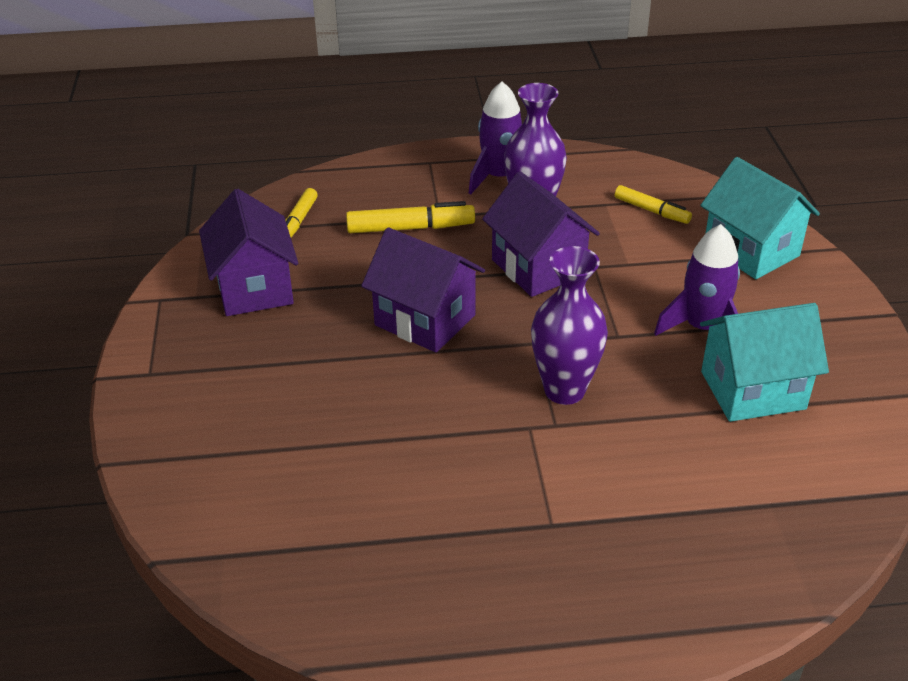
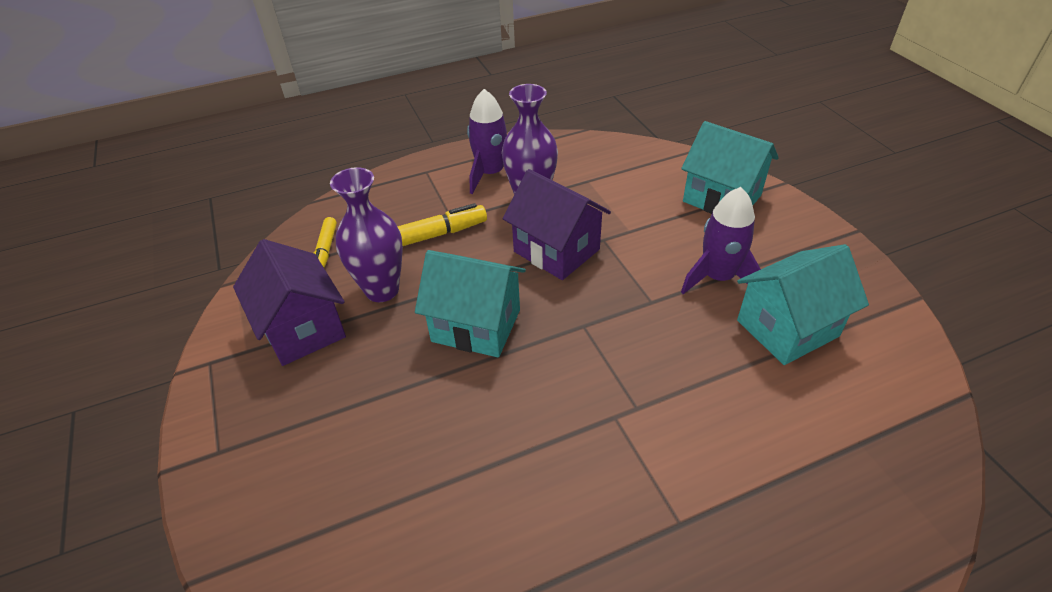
camera: 15 degrees left, 5 degrees up
purple house [361,227,485,352] -> turquoise house [415,250,526,357]
purple vase [531,246,608,405] -> purple vase moved to [330,167,403,302]
yellow marker [615,185,692,224] -> none

